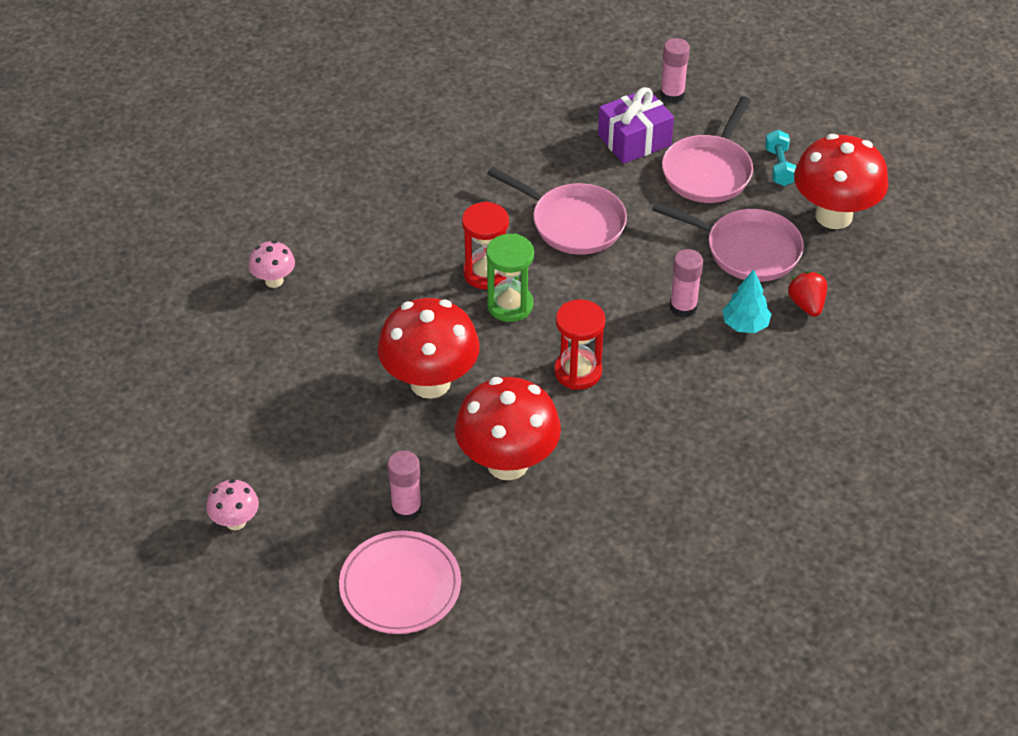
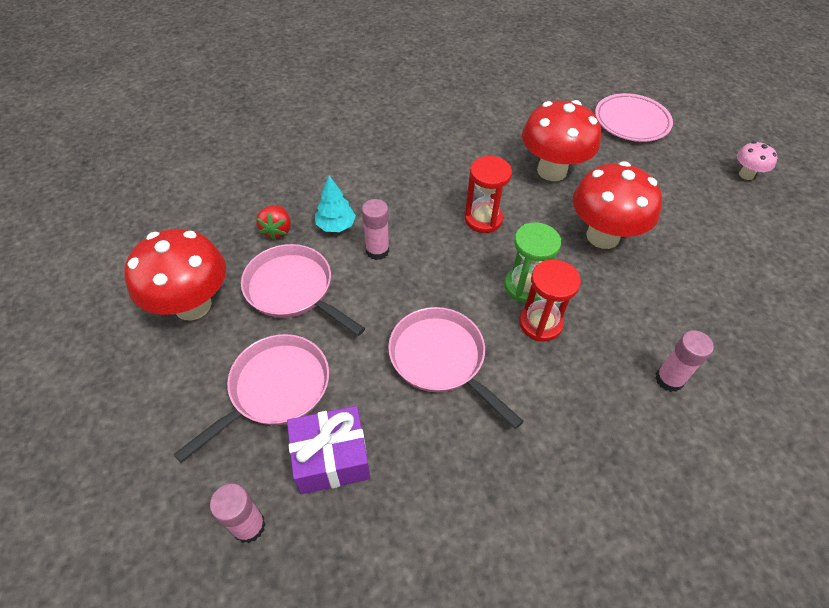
camera: 165 degrees left, 5 degrees up
pink mushroom [248,241,295,288] -> none
pink glue stick [387,451,422,522] -> pink glue stick moved to [655,330,714,392]
turquoise dumbbell [765,130,796,186] -> none

